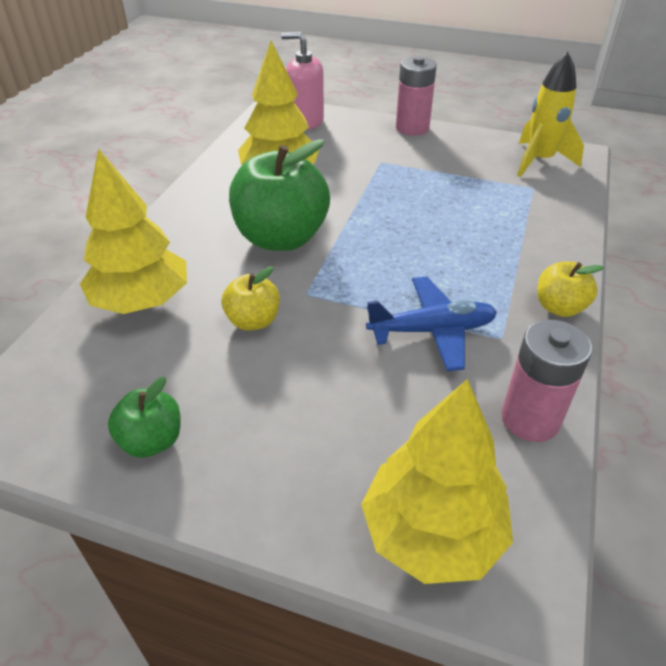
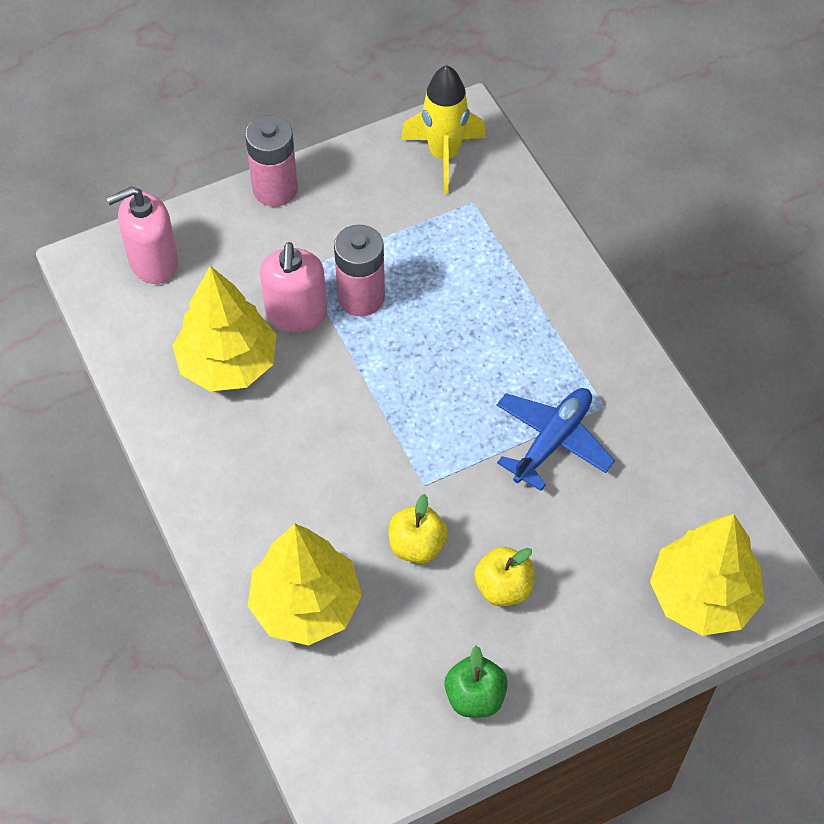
camera: 45 degrees left, 15 degrees up
green apple [229,139,330,251] -> none
pink battery [501,320,592,442] -> pink battery moved to [334,225,385,316]
yellow apple [537,262,604,317] -> yellow apple moved to [474,547,535,606]
none -> pink soap dispenser [260,242,327,333]

